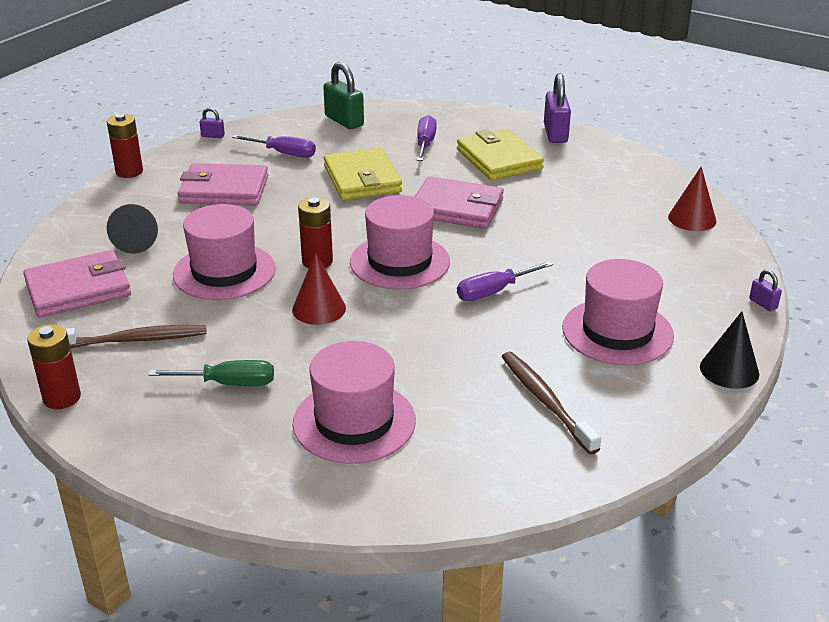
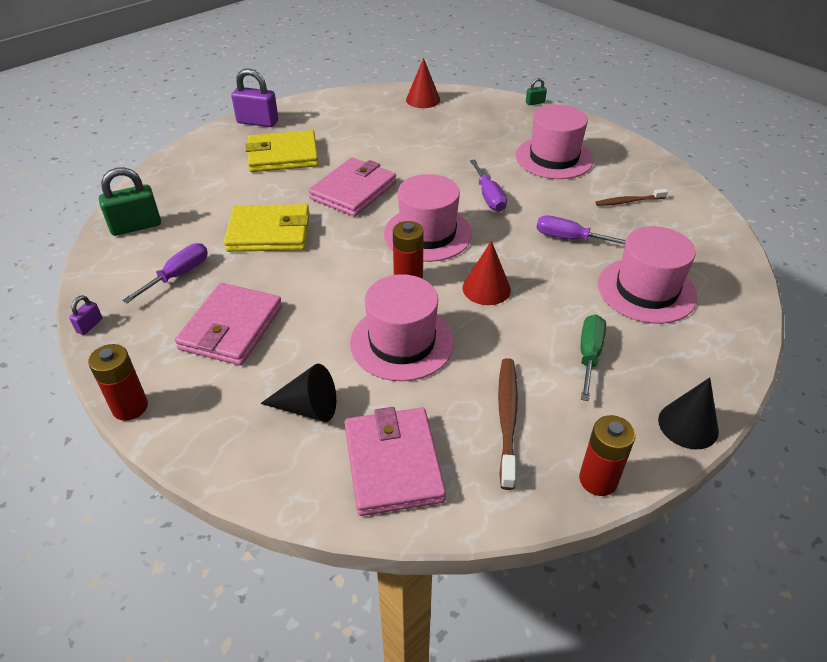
camera: 75 degrees left, 10 degrees up
purple screwdriver [417,115,437,161] -> purple screwdriver moved to [536,215,626,244]
brown toothbrush [502,352,601,454] -> brown toothbrush [596,189,668,206], size x0.64
black cone [700,311,759,389] -> black cone moved to [658,377,719,449]
purple padlock [749,269,782,311] -> green padlock [526,78,547,105]

